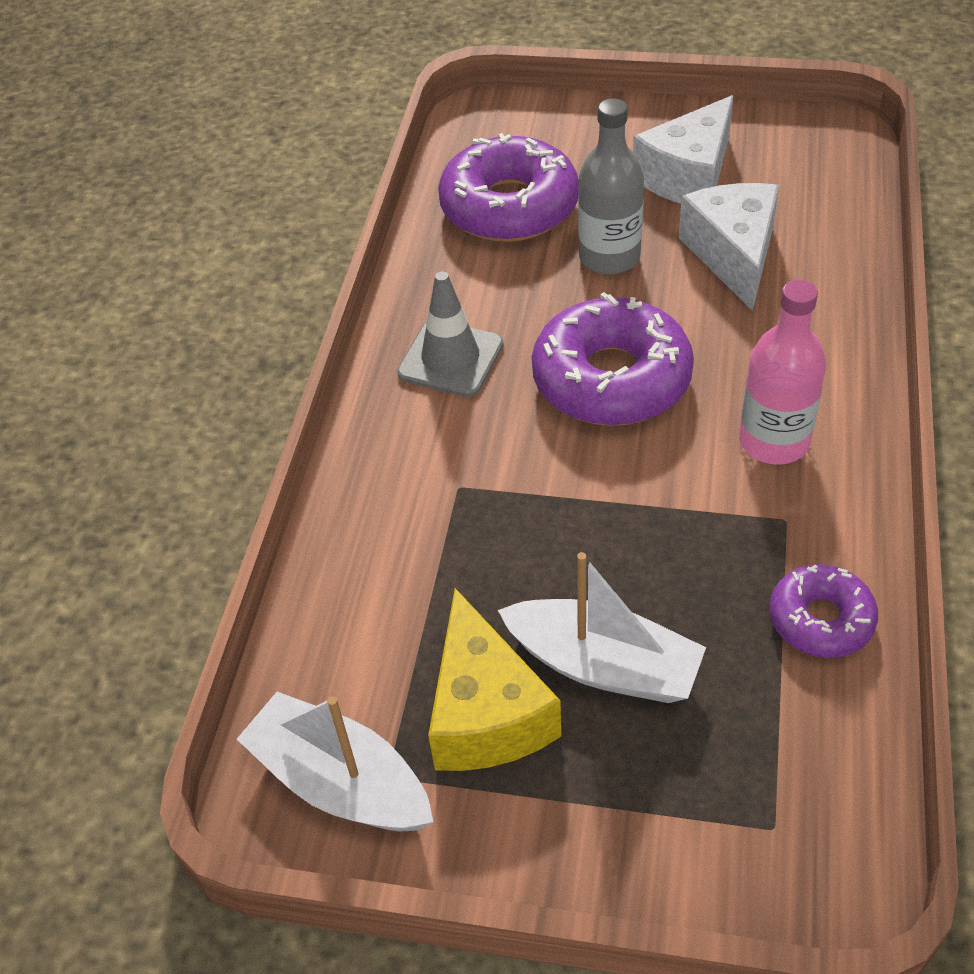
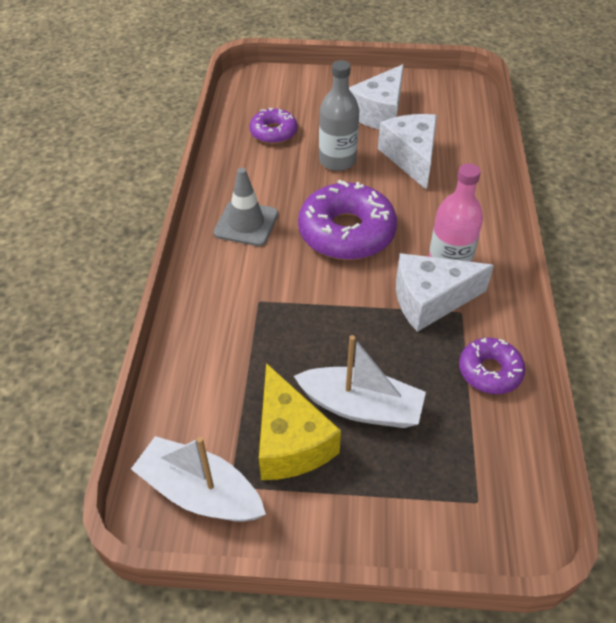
camera: 10 degrees left, 0 degrees up
purple donut [438,133,579,242] -> purple donut [249,108,297,144], size x0.56
none -> white cheese [396,253,494,332]

